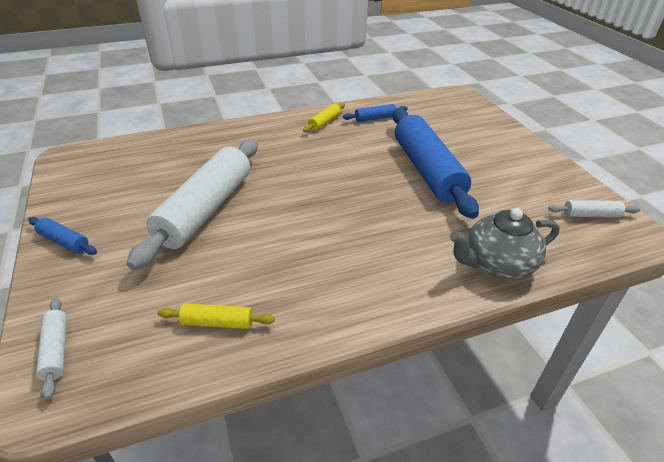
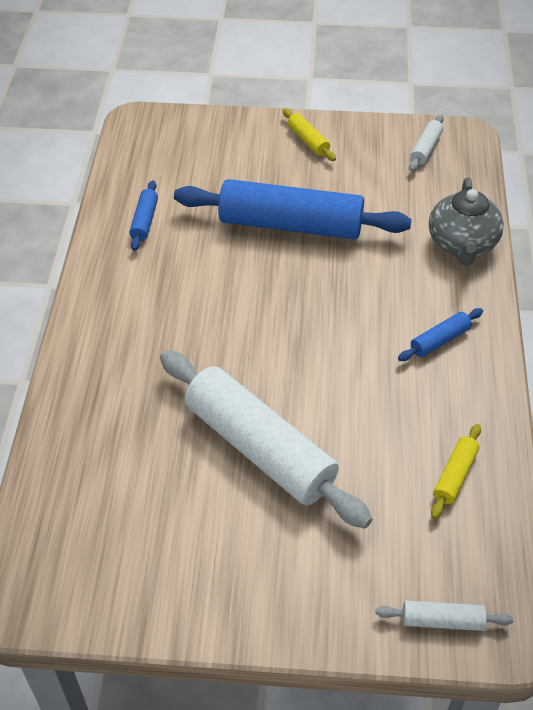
camera: 65 degrees left, 10 degrees up
blue rolling pin [28,217,97,255] -> blue rolling pin moved to [398,308,483,361]
yellow rolling pin [303,103,345,132] -> yellow rolling pin moved to [283,109,336,161]

